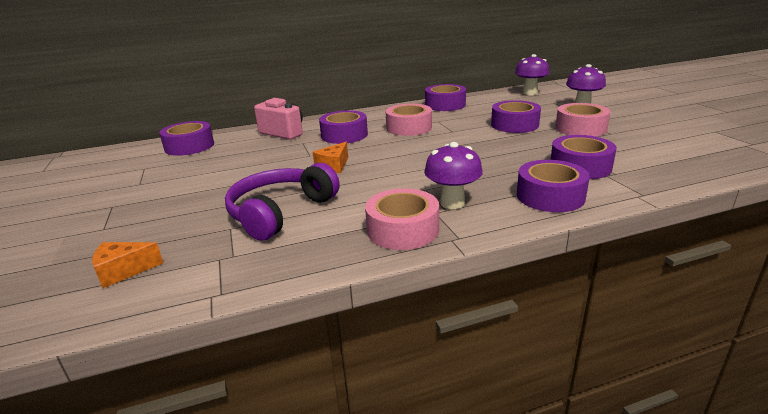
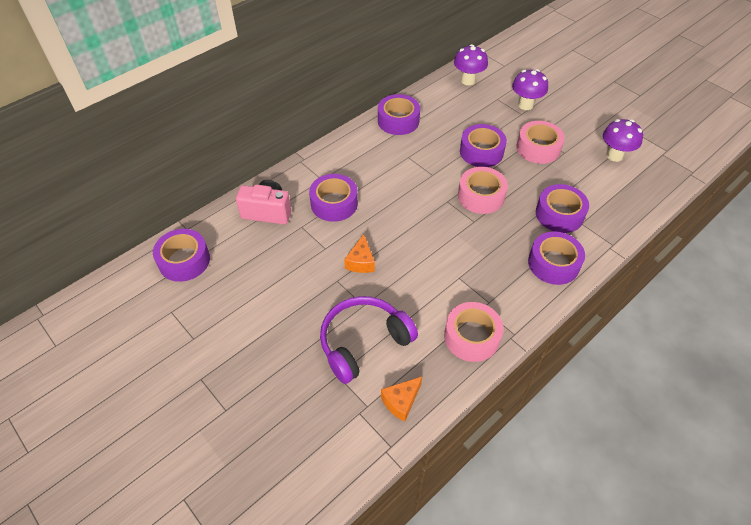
camera: 25 degrees left, 25 degrees up
orange cheese [92,242,163,288] -> orange cheese moved to [381,377,422,422]
purple headphones [225,163,340,241] -> purple headphones turned 45 degrees clockwise [320,296,418,384]
pink tape [386,104,432,136] -> pink tape moved to [458,167,508,214]
purple mushroom [424,142,483,209] -> purple mushroom moved to [603,119,643,162]

